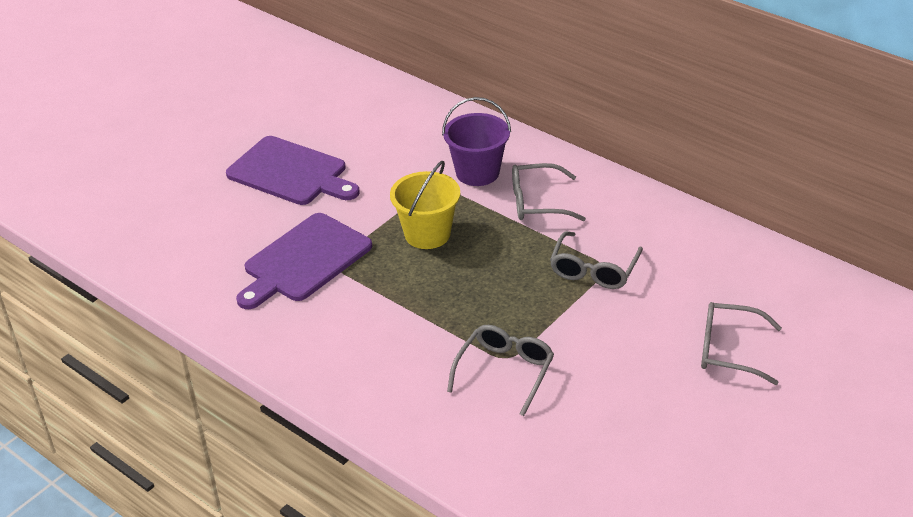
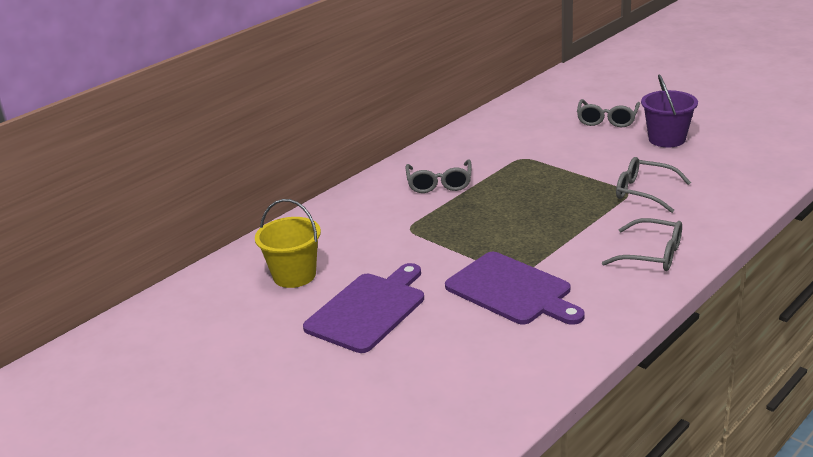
camera: 85 degrees left, 10 degrees down
yellow bucket [390,161,460,249] -> yellow bucket moved to [255,199,321,288]
purple bucket [442,97,511,186] -> purple bucket moved to [641,74,698,147]
grey glasses [550,231,643,289] -> grey glasses moved to [602,218,682,271]

